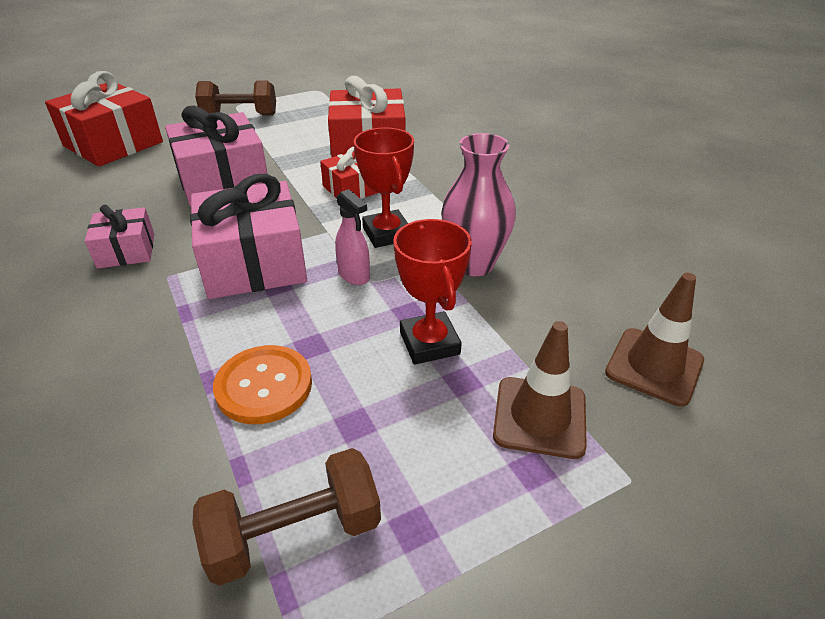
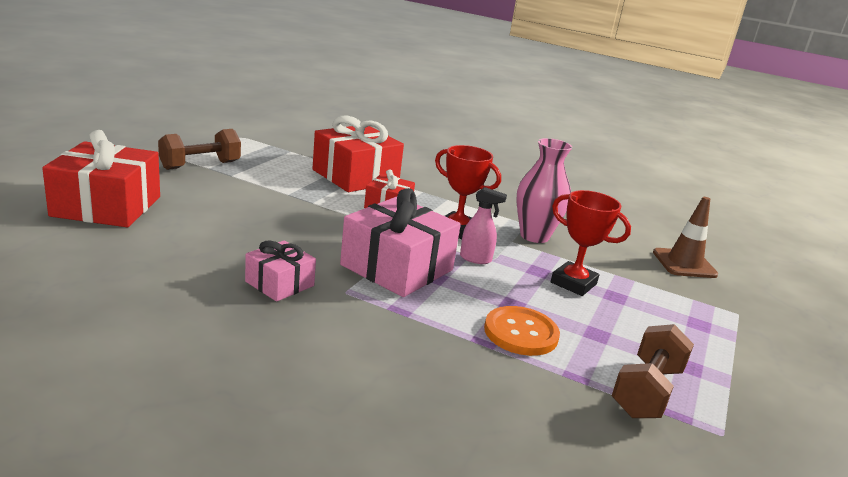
camera: 40 degrees left, 15 degrees down
pink gift [165,106,268,207] -> none
brown traffic cone [493,321,587,459] -> none

